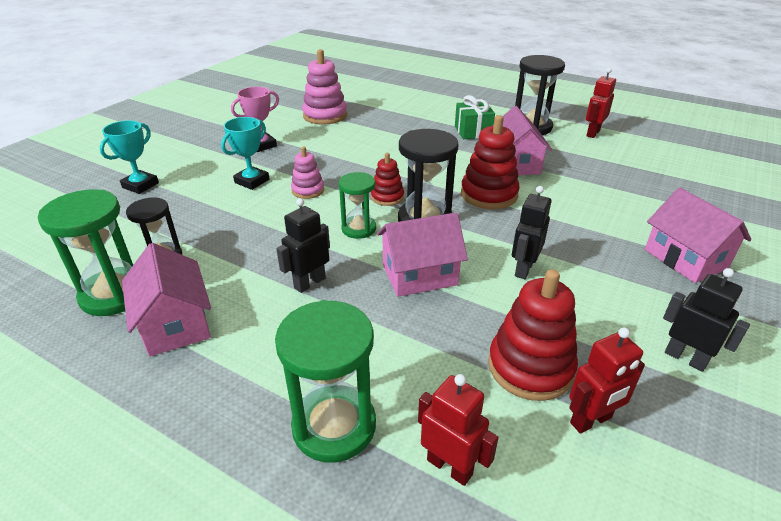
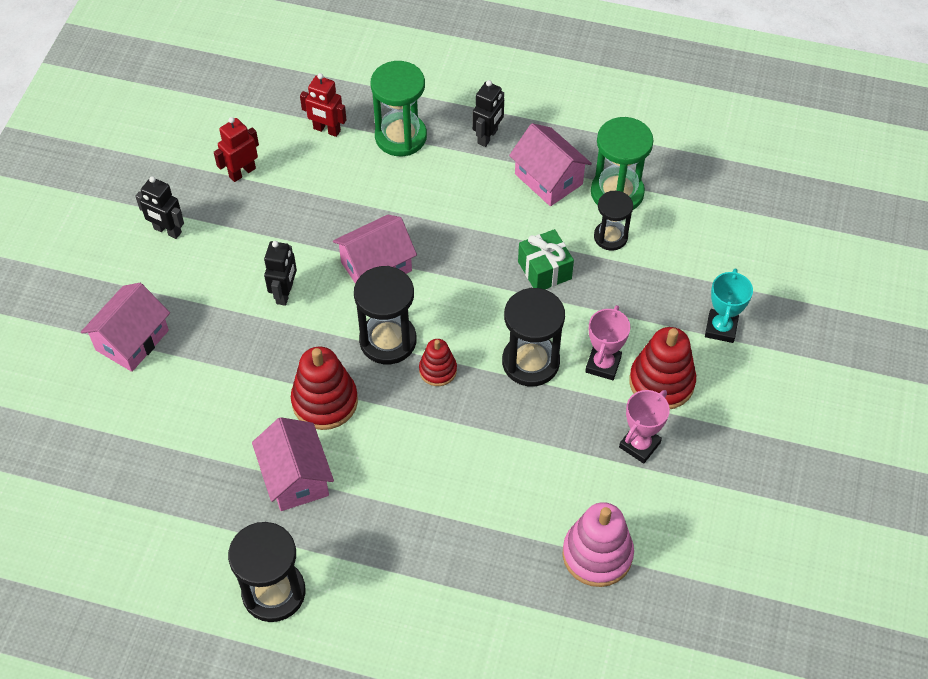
camera: 165 degrees right, 20 degrees up
turquoise trophy [221,117,269,190] -> pink trophy [585,305,630,380]
black robot [276,198,330,293] -> black robot moved to [472,80,504,147]
pink stacking toy [291,146,324,199] -> black hourglass [502,288,565,386]
green hourglass [339,172,376,239] -> none
green gift [455,95,495,139] -> green gift moved to [518,229,574,289]
red stacking toy [488,269,578,401] -> red stacking toy moved to [629,327,696,409]
red robot [586,68,616,138] -> none
pink house [645,187,751,283] -> pink house turned 75 degrees clockwise [81,283,170,372]

